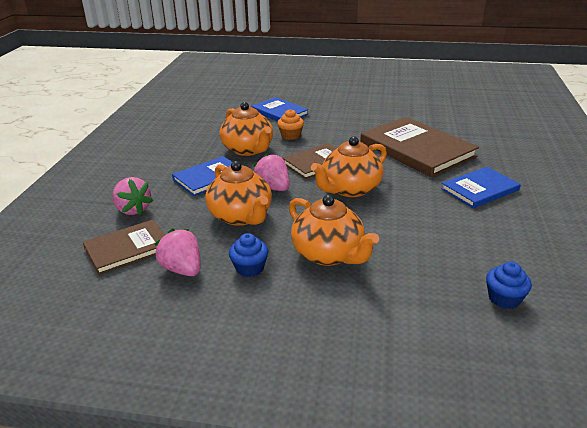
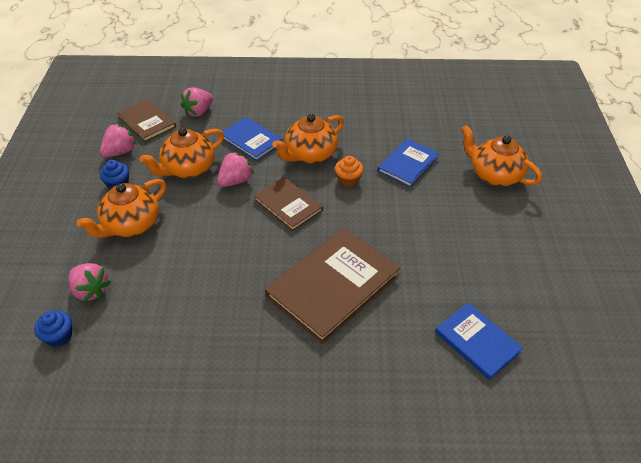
camera: 80 degrees right, 15 degrees up
orange teapot [311,136,387,197] -> orange teapot moved to [461,125,542,186]
blue book [441,167,521,208] -> blue book moved to [435,303,523,380]
none -> pink strawberry [69,263,111,302]

